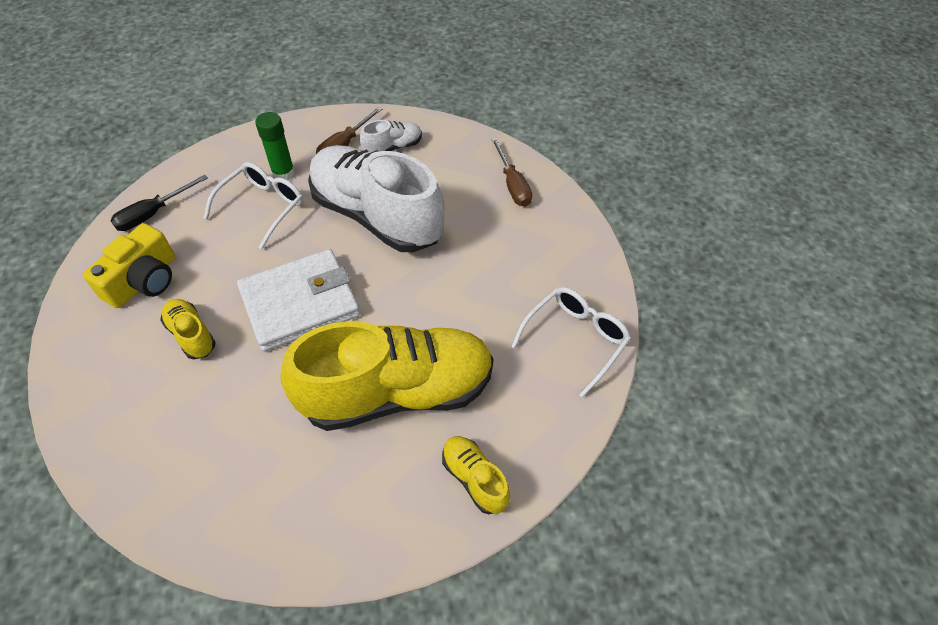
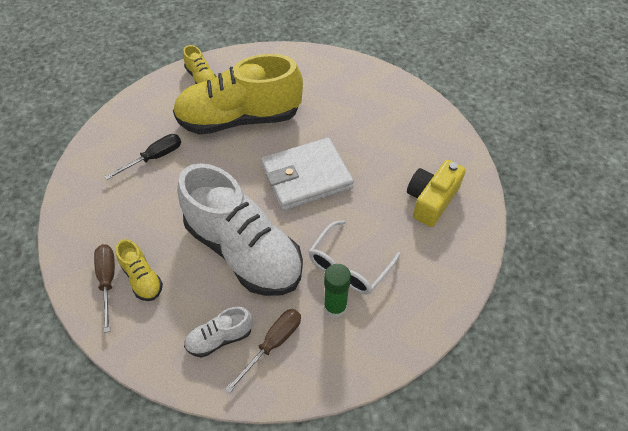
camera: 175 degrees left, 0 degrees up
black screwdriver [110,175,208,231] -> black screwdriver moved to [104,134,181,180]
yellow shoe [160,299,216,359] -> yellow shoe moved to [116,239,163,301]
white glasses [511,287,631,398] -> none

